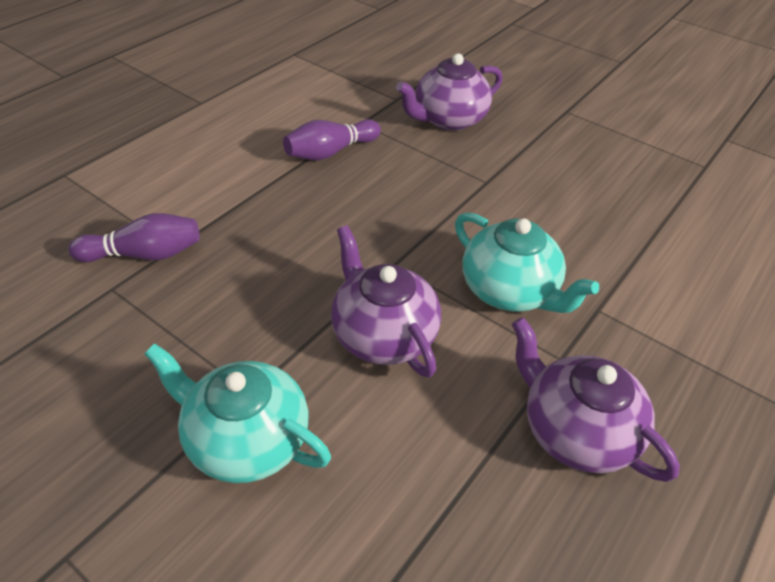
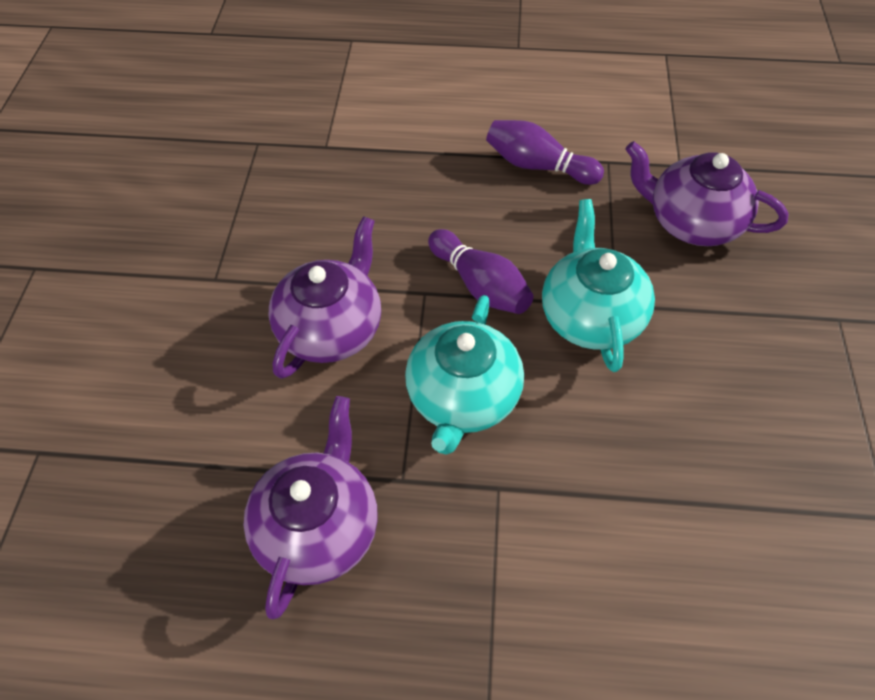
camera: 60 degrees right, 10 degrees up
purple bowling pin [69,213,200,262] -> purple bowling pin moved to [428,229,533,314]
turquoise teapot [144,343,331,483] -> turquoise teapot moved to [542,199,655,372]

